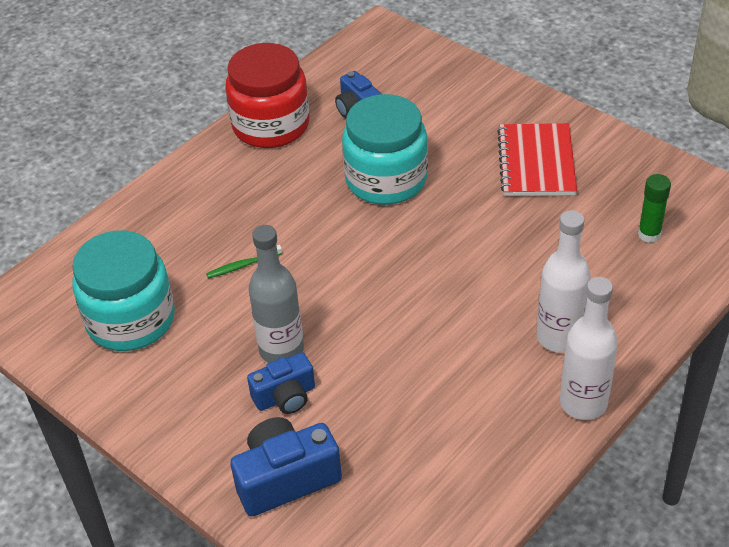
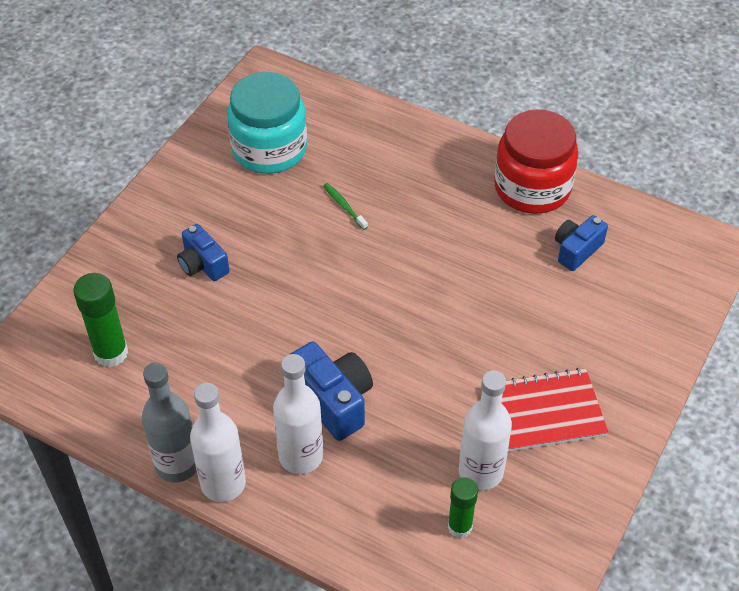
camera: 75 degrees right, 5 degrees up
blue camera [230,417,342,516] -> blue camera moved to [289,342,373,441]
grey bottle [248,225,304,363] -> grey bottle moved to [142,363,196,483]
turquoise jar [342,94,428,205] -> none
none -> green glue stick [73,273,128,367]
none -> white bottle [459,371,512,490]

